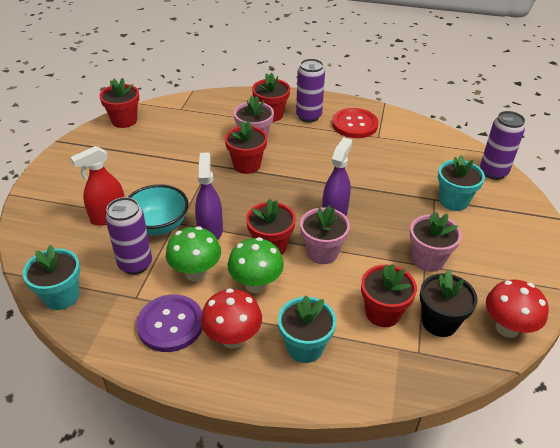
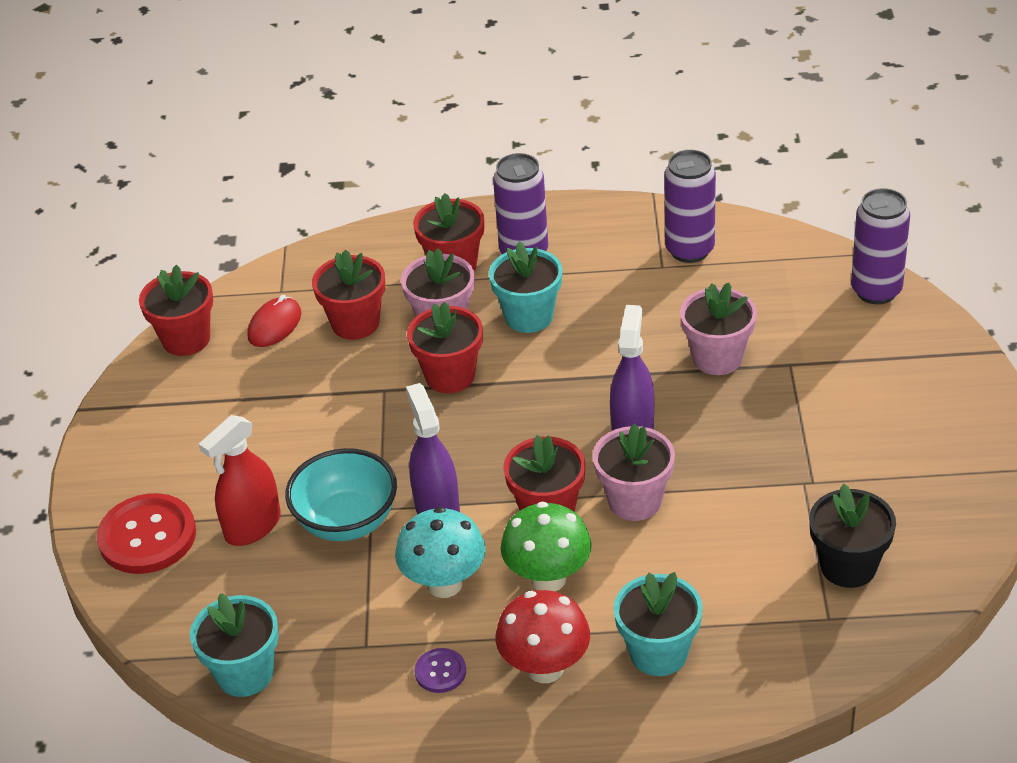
camera: 10 degrees left, 0 degrees up
purple can [105,197,152,275] -> purple can moved to [664,150,716,263]
purple button [136,294,202,352] -> purple button [415,648,466,693], size x0.49
green mushroom [166,226,221,281] -> turquoise mushroom [395,507,486,598]
red button [332,108,379,138] -> red button moved to [97,493,196,574]
red flower pot [361,264,417,327] -> red flower pot moved to [312,249,385,340]
pink flower pot [410,212,462,272] -> pink flower pot moved to [680,283,757,375]
turquoise flower pot [438,155,485,211] -> turquoise flower pot moved to [489,241,562,333]
red mushroom [486,280,548,338] -> none
none -> red mouse [247,295,301,347]

